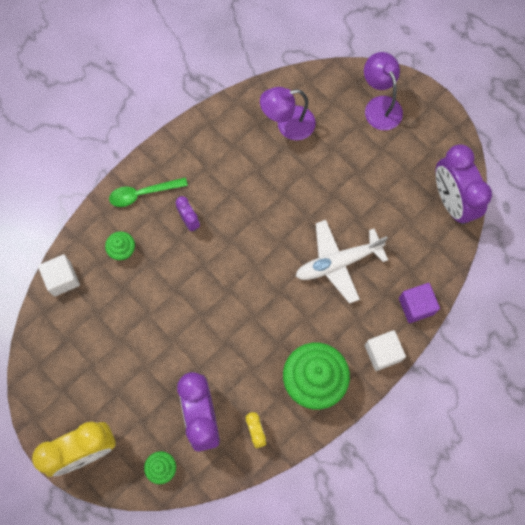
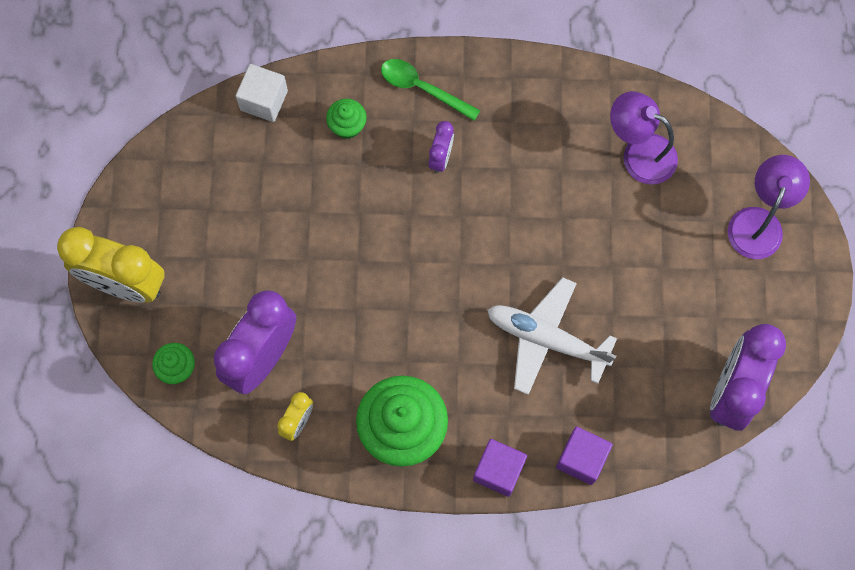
camera: 45 degrees right, 0 degrees up
white cube [365,330,406,371] -> purple cube [473,439,527,497]

